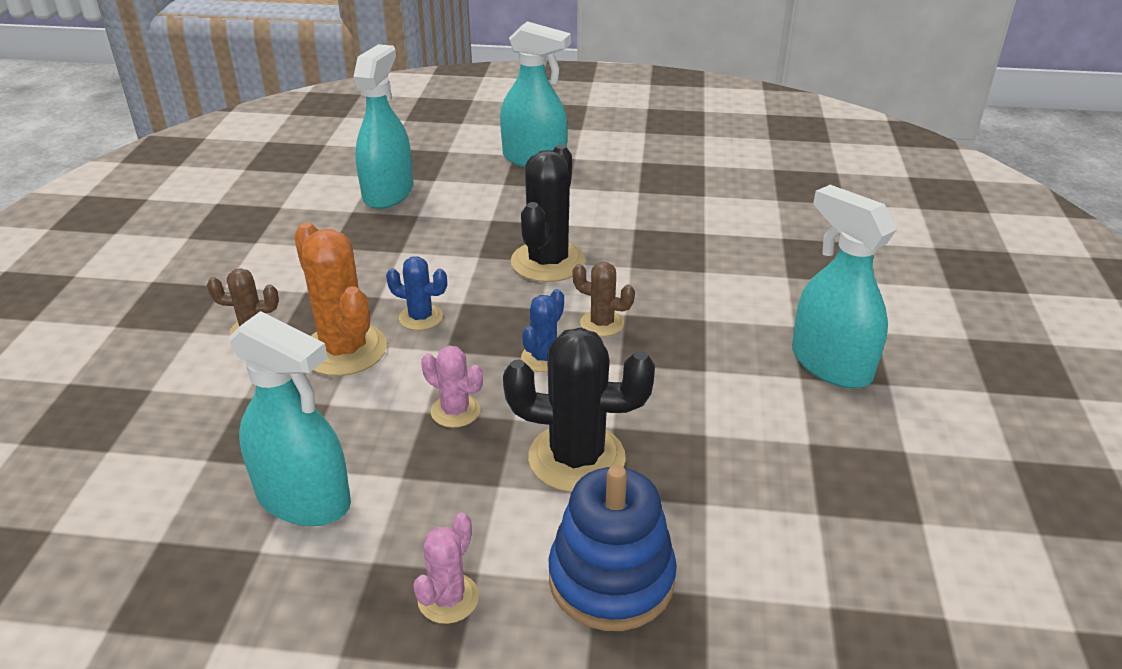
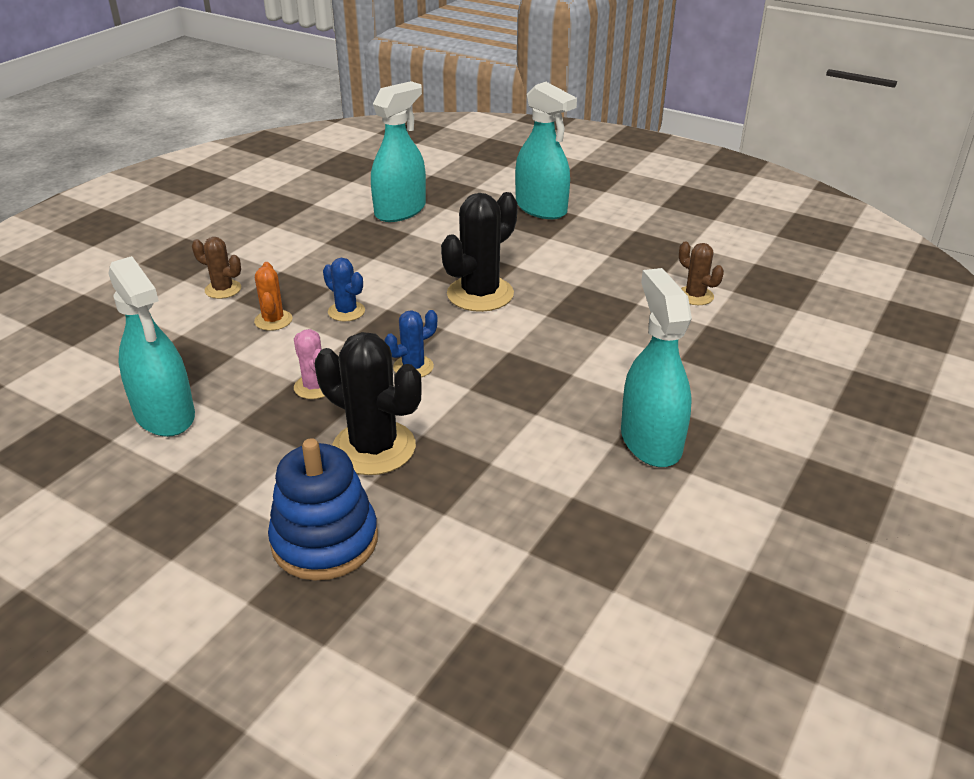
camera: 25 degrees right, 0 degrees up
orange cactus [294,222,387,376] -> orange cactus [254,262,293,331], size x0.54
pink cactus [413,512,479,624] -> none
brown cactus [572,262,635,336] -> brown cactus moved to [679,242,724,305]

